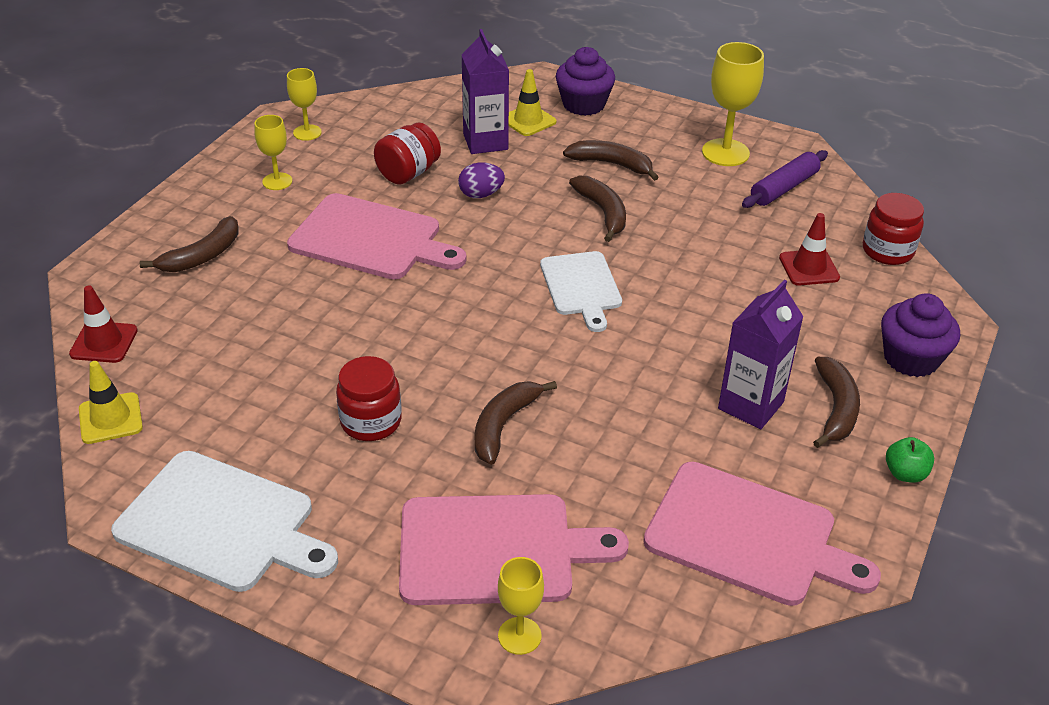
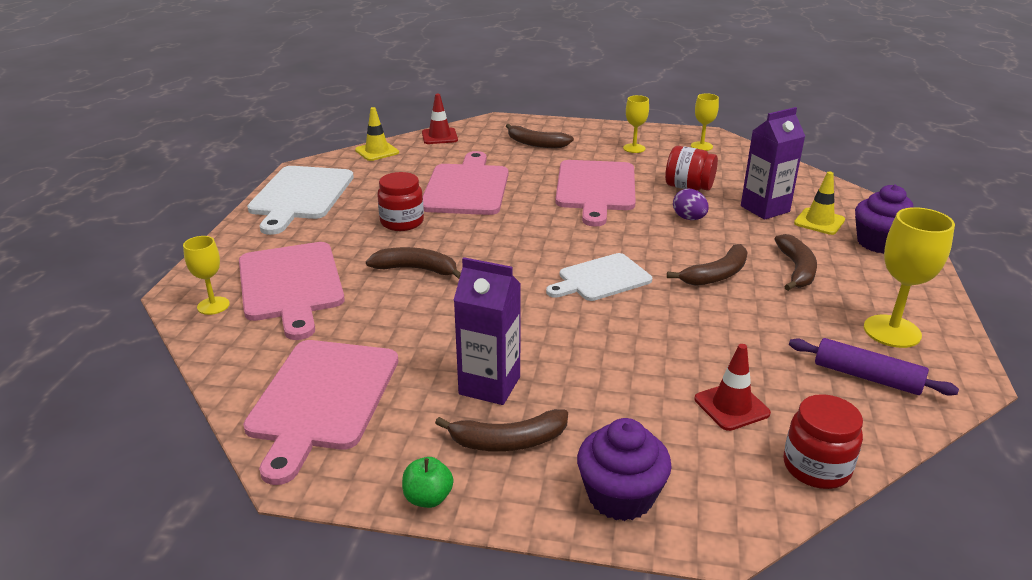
camera: 75 degrees right, 10 degrees down
none -> pink cutting board [422,151,508,215]

